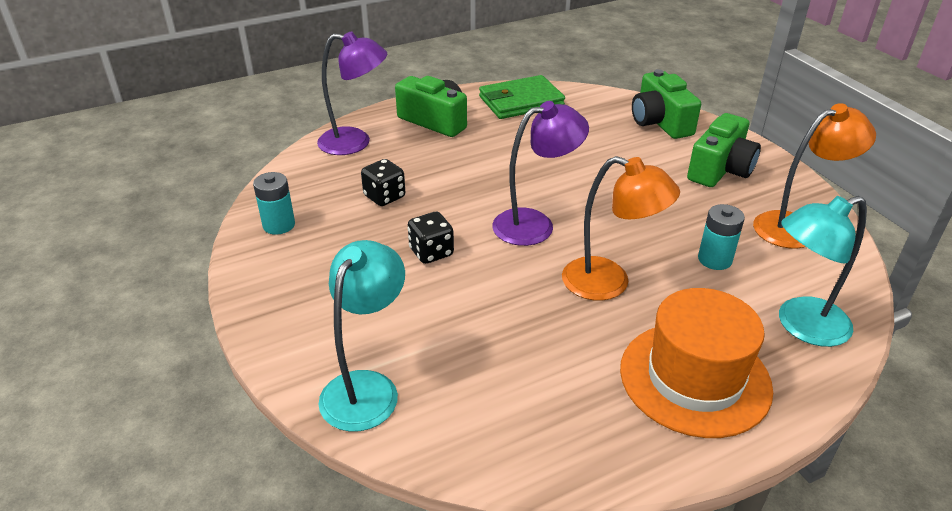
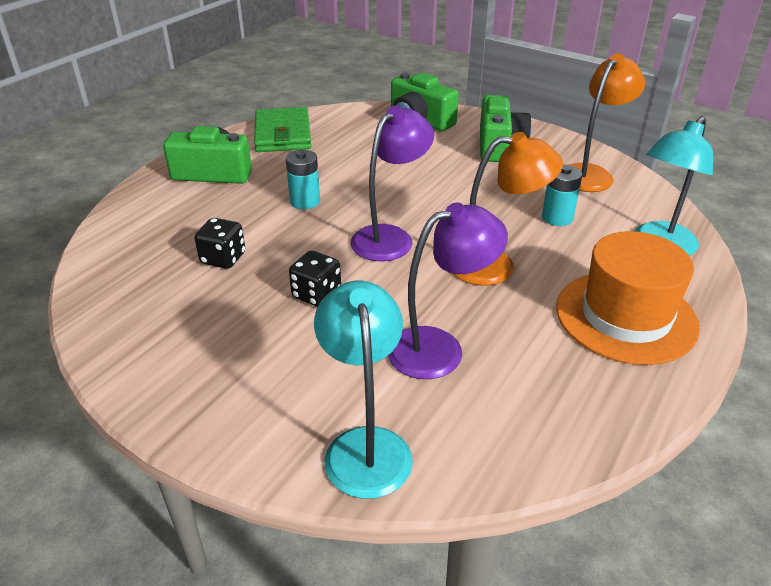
camera: 30 degrees left, 0 degrees up
turquoise battery [253,172,295,235] -> turquoise battery moved to [286,150,320,209]
purple lamp [317,31,387,155] -> purple lamp moved to [388,202,508,379]
green wallet [479,75,565,119] -> green wallet turned 45 degrees counterclockwise [254,107,311,152]

